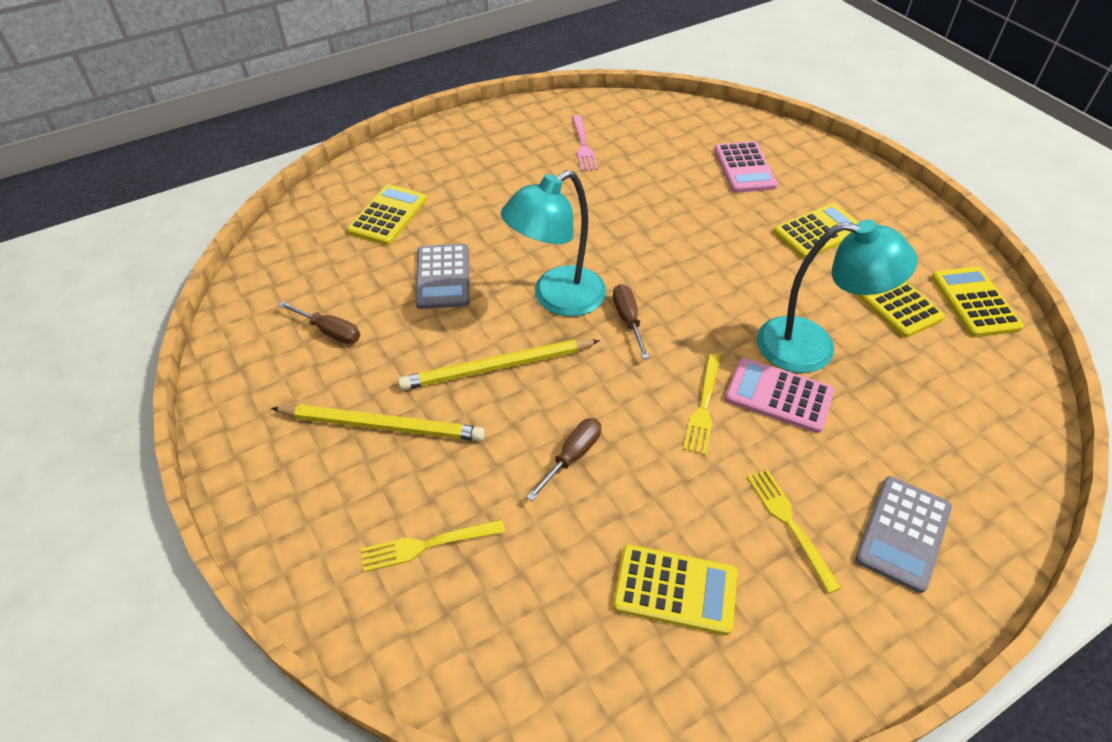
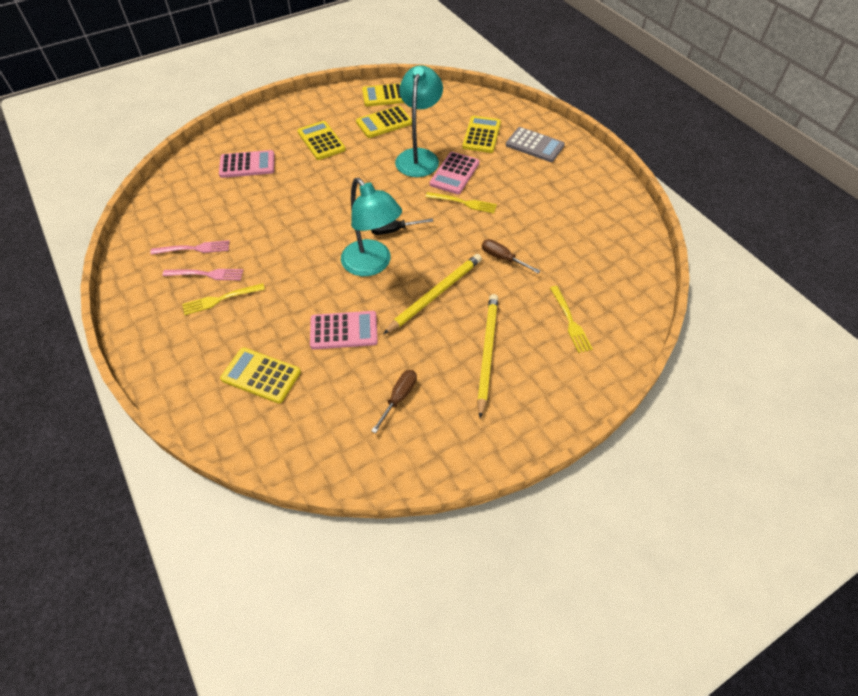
camera: 90 degrees left, 5 degrees up
yellow pencil [398,339,600,390] -> yellow pencil turned 120 degrees counterclockwise [383,254,482,334]
grey calculator [415,244,470,309] -> pink calculator [310,311,378,349]
brown screwdriver [613,284,650,359] -> black screwdriver [371,218,433,235]
yellow calculator [613,544,738,635] -> yellow calculator moved to [462,116,501,153]
yellow fork [747,469,841,594] -> yellow fork moved to [182,283,265,315]
none -> pink fork [163,269,243,280]

